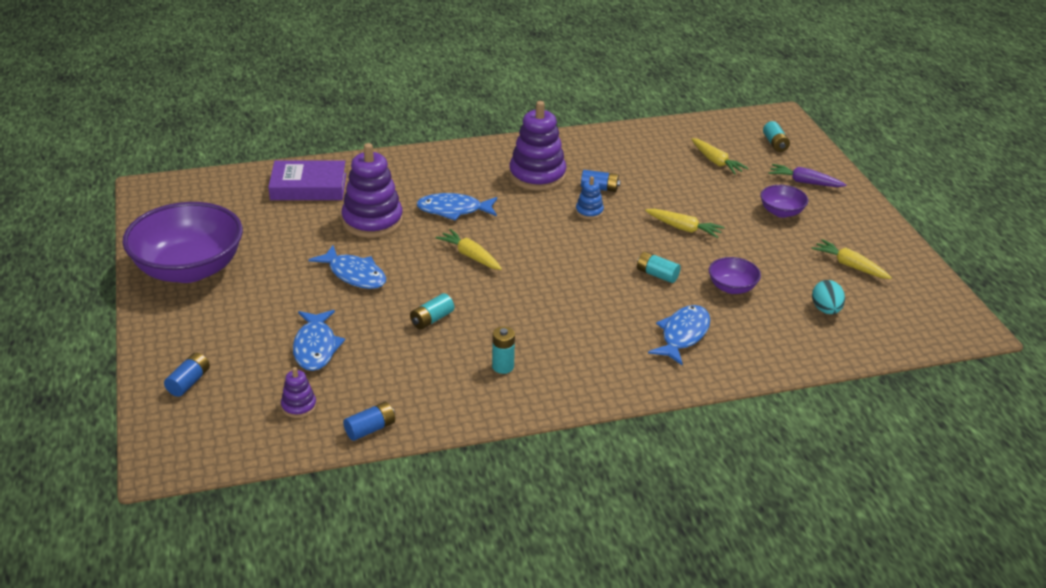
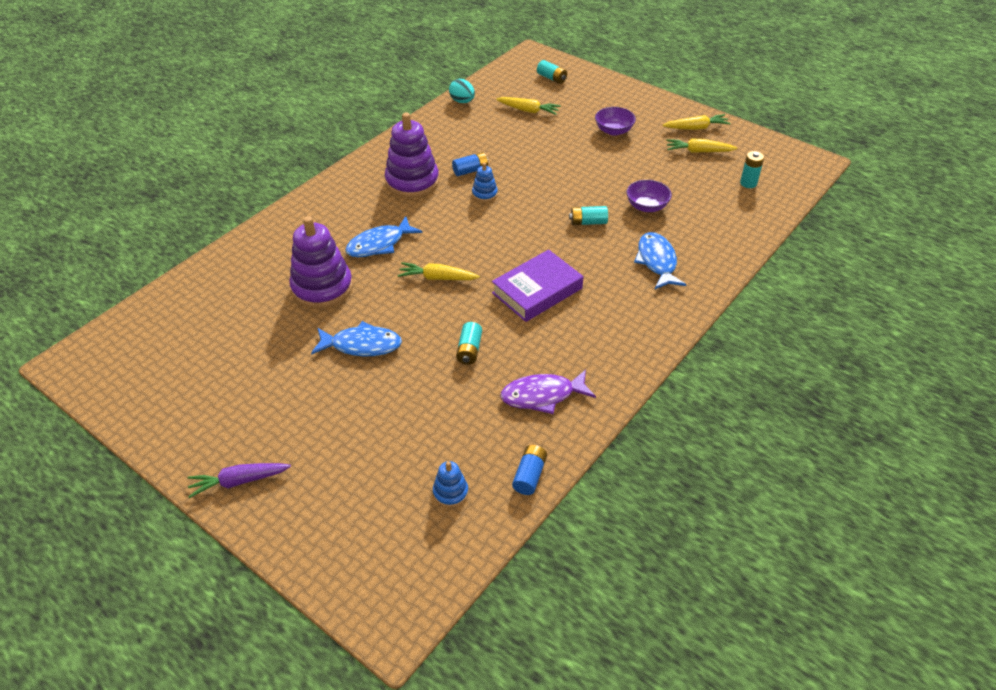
camera: 35 degrees left, 10 degrees up
purple bowl [122,202,243,283] -> none
blue battery [164,353,210,397] -> none
purple book [268,160,346,200] -> purple book moved to [492,249,584,322]
purple stacking toy [281,367,317,418] -> blue stacking toy [433,461,468,508]
blue fish [293,310,345,371] -> none
turquoise battery [492,326,515,374] -> turquoise battery moved to [740,151,764,188]
yellow carrot [645,209,725,238] -> yellow carrot moved to [663,114,731,130]
purple carrot [769,164,846,187] -> purple carrot moved to [187,463,291,498]
turquoise egg [812,280,845,314] -> turquoise egg moved to [449,79,475,103]
none -> purple fish [500,370,596,414]

